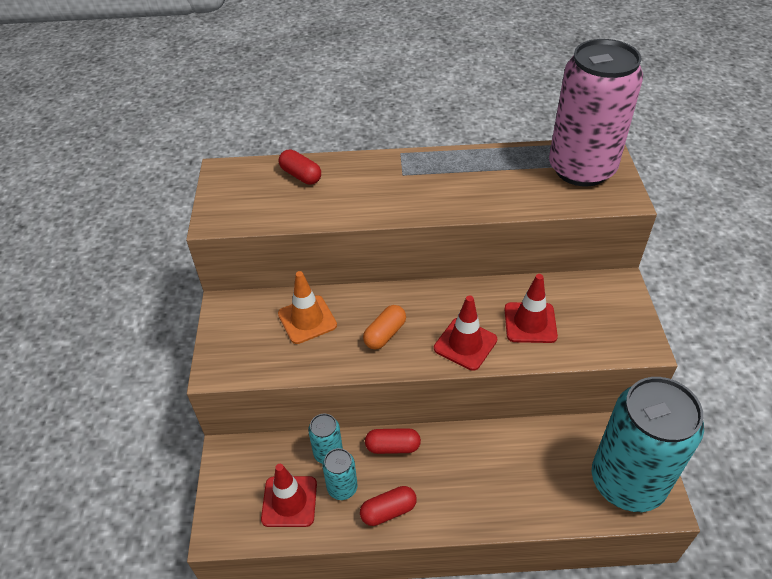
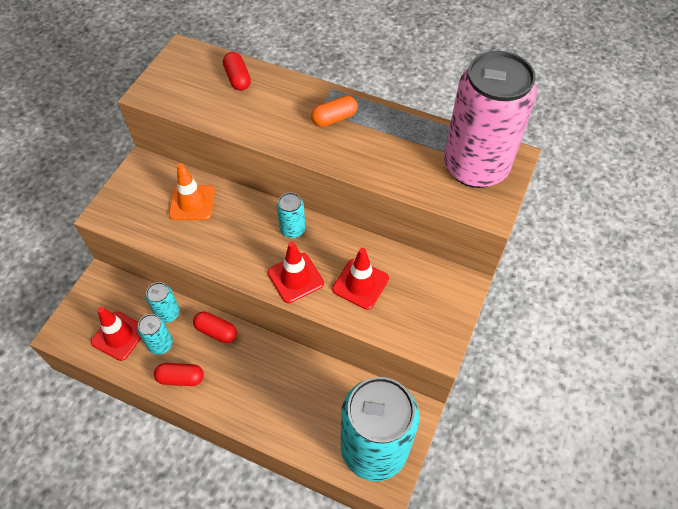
camera: 25 degrees right, 10 degrees up
orange capsule [363,305,406,349] -> orange capsule moved to [311,95,358,127]
none -> turquoise can [277,192,306,238]

